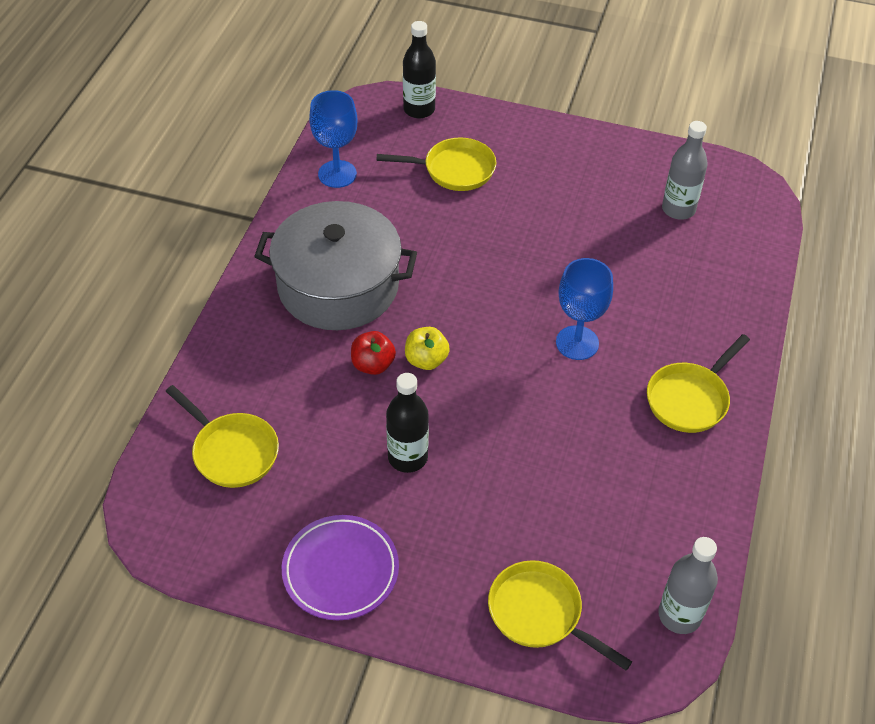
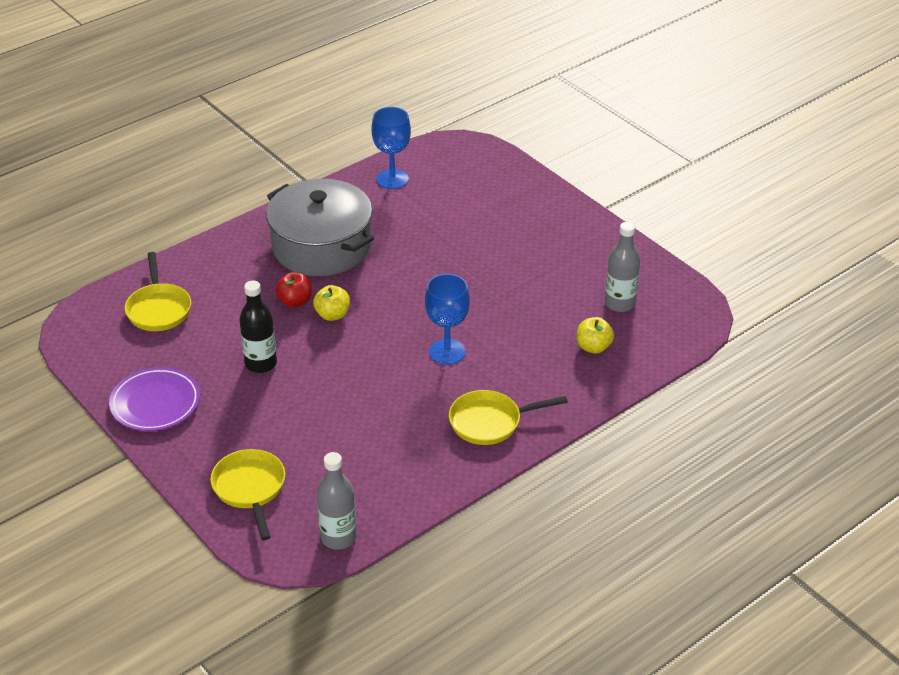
camera: 35 degrees right, 10 degrees down
yellow pan [376,137,496,191] -> none
black bottle [403,21,436,118] -> none
none -> yellow apple [577,317,614,354]

